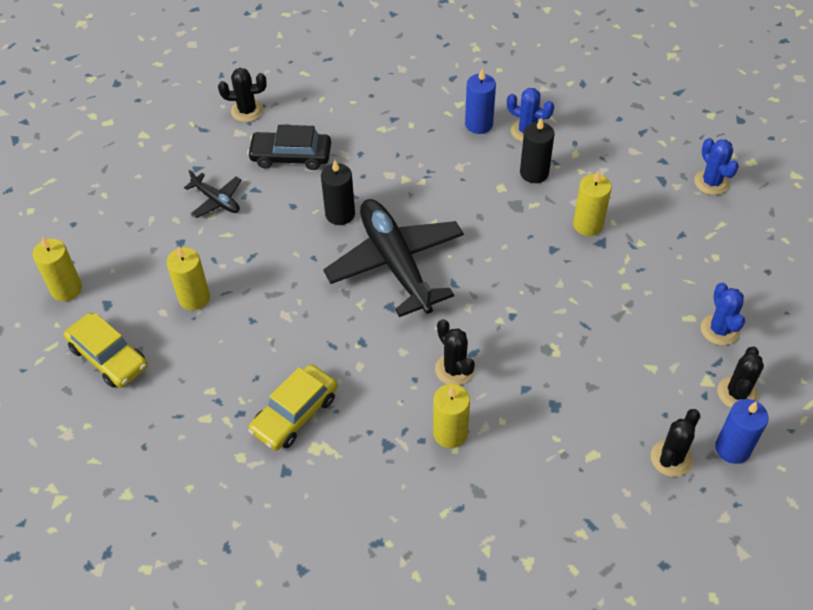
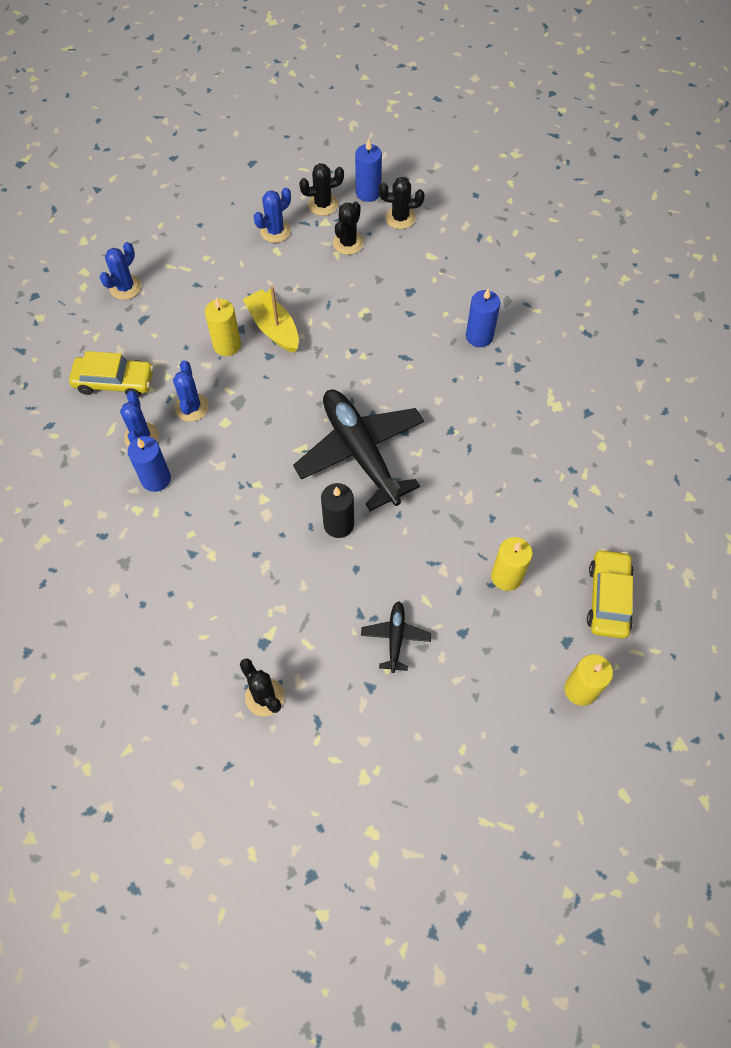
camera: 125 degrees left, 10 degrees up
black car [247,125,331,170] -> none
yellow car [249,364,338,451] -> yellow car moved to [69,351,154,397]
black plane [323,199,464,317] -> black plane turned 120 degrees clockwise [293,390,424,511]
yellow candle [433,384,470,448] -> blue candle [466,288,500,347]
black cactus [435,319,475,385] -> black cactus moved to [333,202,364,255]
black candle [520,118,554,183] -> blue cactus [173,360,209,422]
none -> yellow boat [243,286,299,353]

